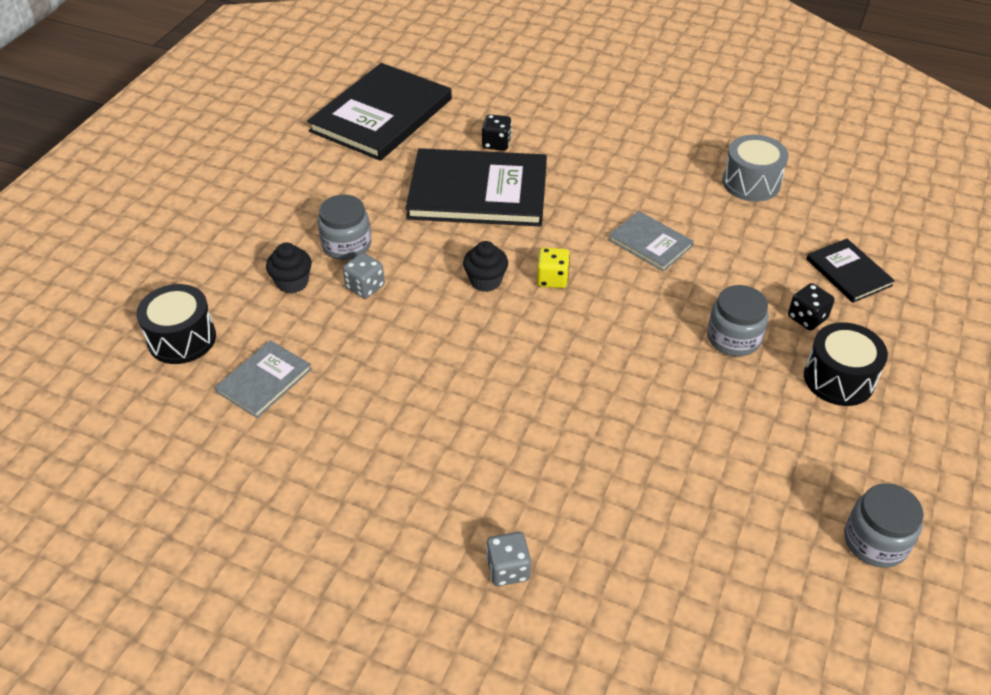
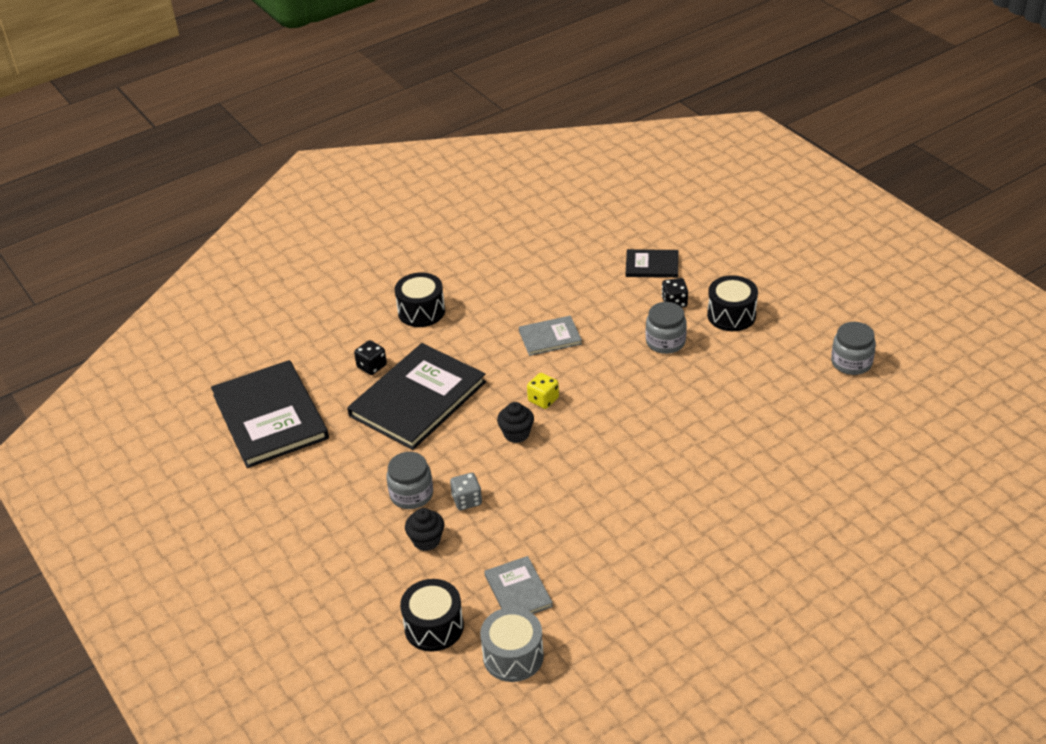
camera: 55 degrees left, 5 degrees down
grey dice [486,532,531,586] -> none
grey drum [722,135,789,202] -> grey drum moved to [480,607,544,682]
none -> black drum [395,272,445,327]

